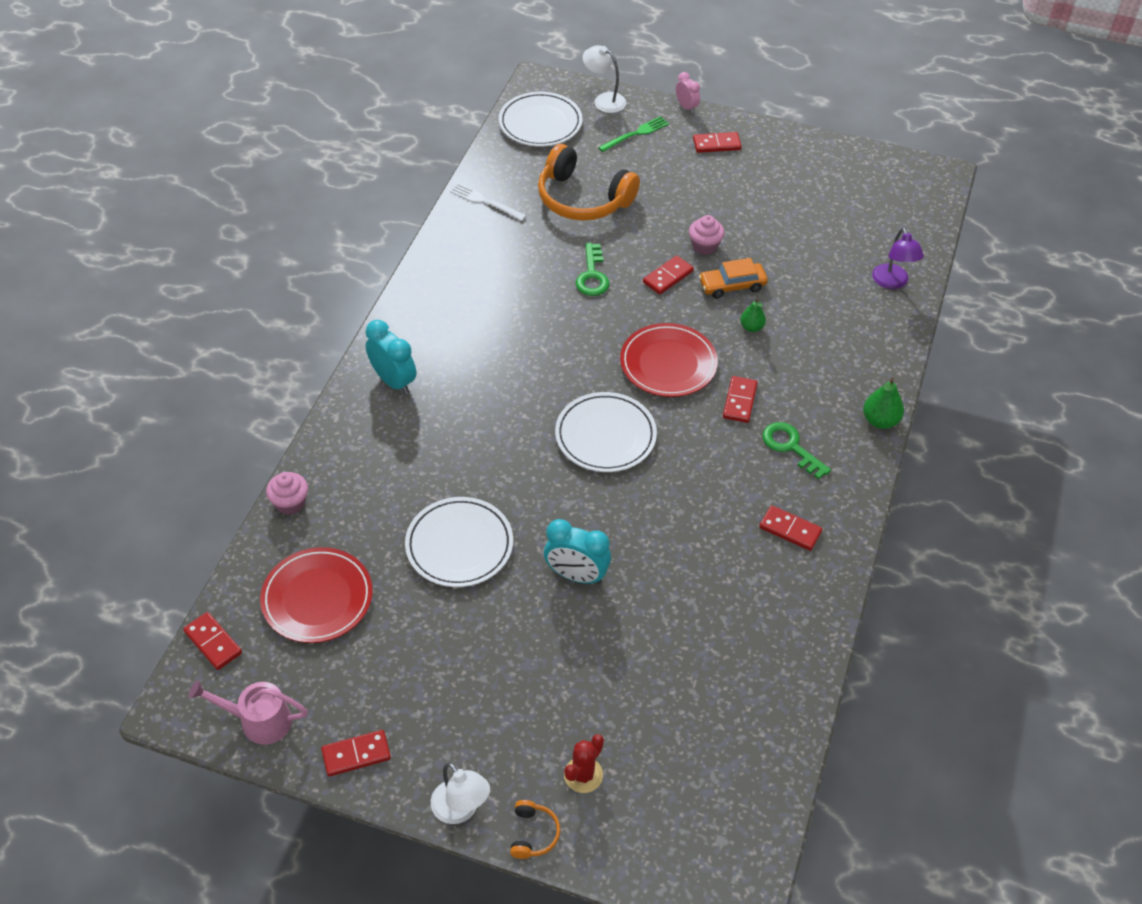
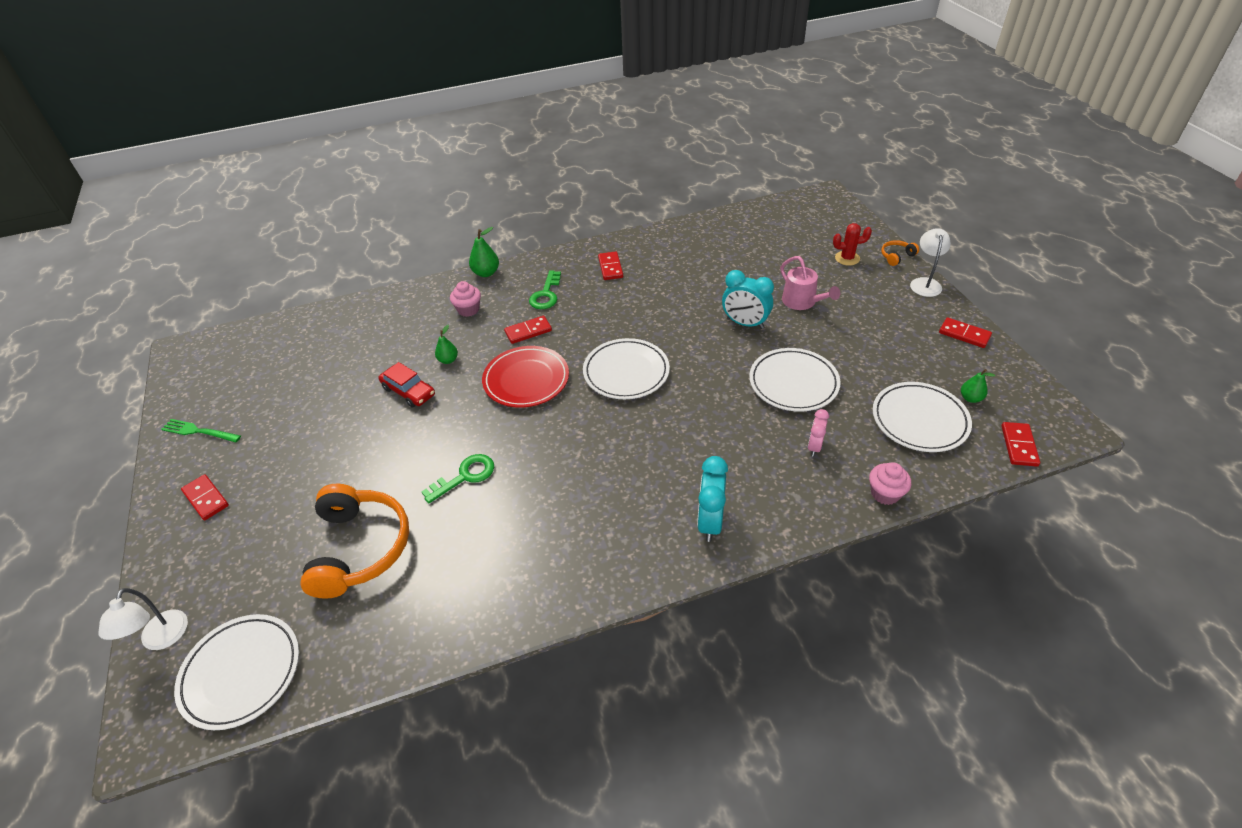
camera: 125 degrees left, 5 degrees down
pink watering can [189,680,308,744] -> pink watering can moved to [780,256,840,310]
red plate [260,547,373,643] -> white plate [873,382,972,452]
white fork [450,183,526,221] -> none
turquoise clock [544,519,611,584] -> turquoise clock turned 135 degrees clockwise [722,270,774,329]
green fork [598,116,669,152] -> green fork moved to [161,419,241,442]
red domino [643,256,694,295] -> none
pink clock [676,72,700,113] -> pink clock moved to [808,409,829,457]
pink cupcake [689,215,725,255] -> pink cupcake moved to [450,281,481,317]
orange car [699,258,768,298] -> red car [378,362,435,408]
purple lamp [872,228,924,289] -> none
none -> green pear [961,369,995,403]

